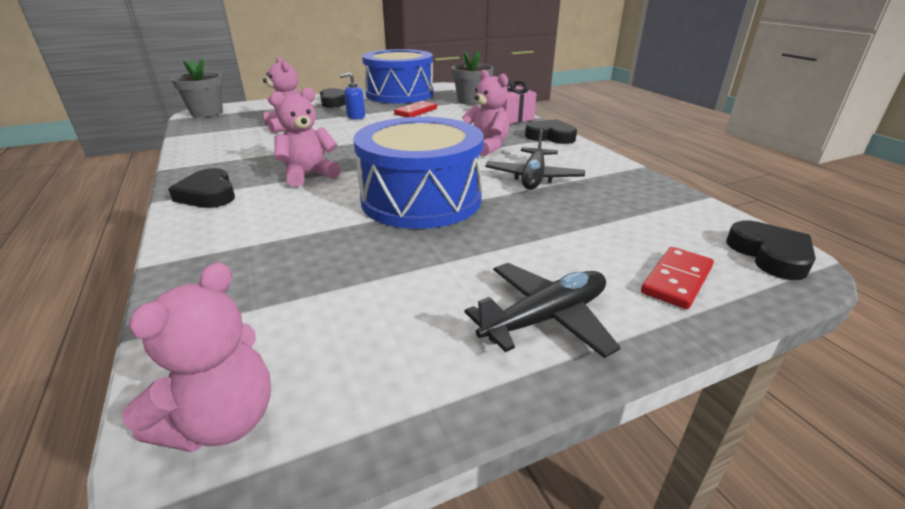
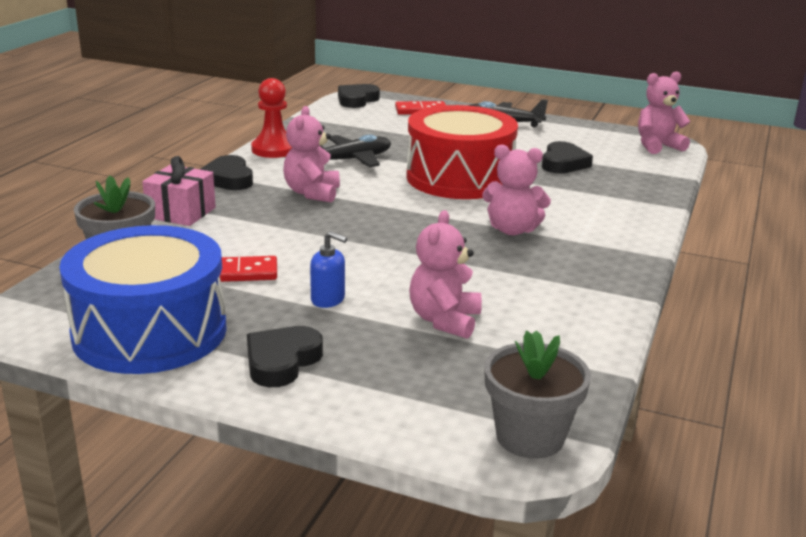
camera: 135 degrees left, 5 degrees down
black heart [168,168,235,208] -> black heart moved to [542,141,593,173]
blue drum [354,117,484,229] -> red drum [406,105,518,199]
none -> red pawn [251,78,292,158]

